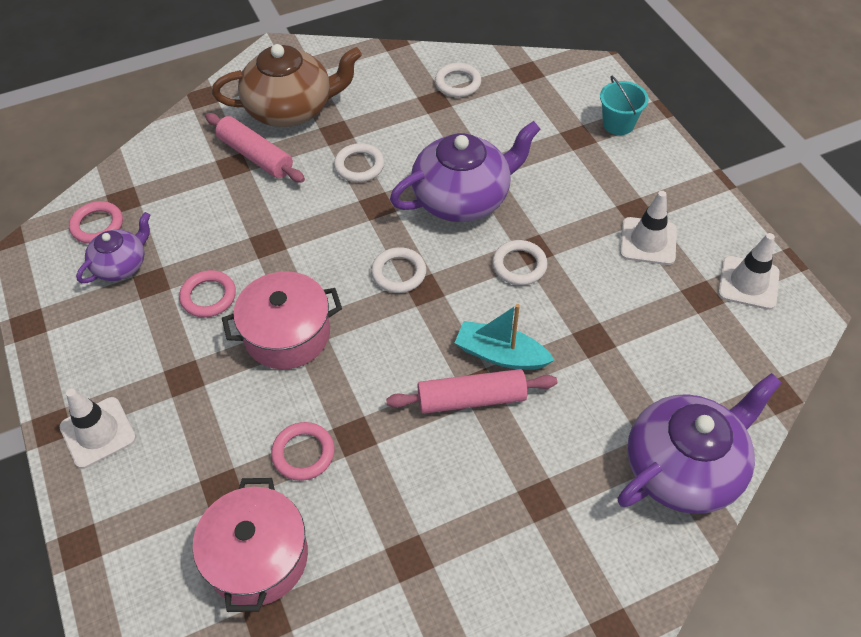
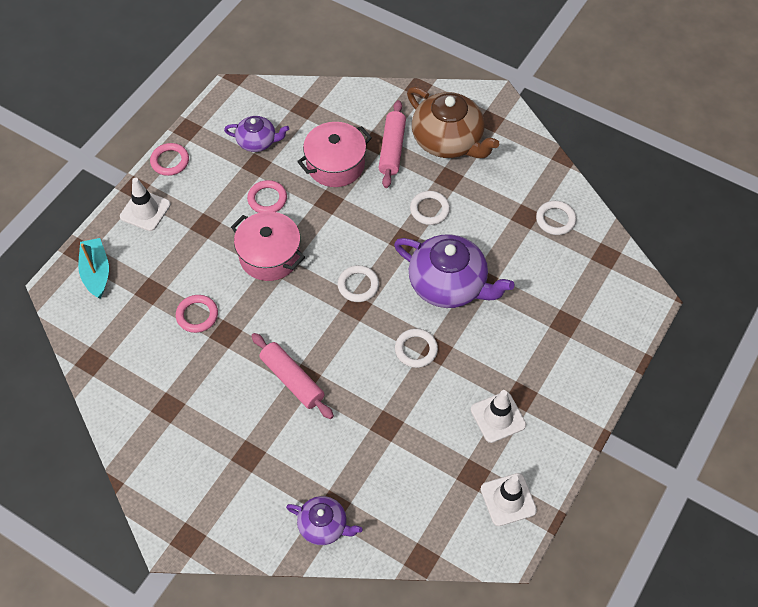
camera: 55 degrees right, 5 degrees up
pink ring [69,201,123,244] -> pink ring moved to [150,143,189,176]
pink pot [193,478,308,612] -> pink pot moved to [297,122,372,187]
turquoise boat [455,304,554,370] -> turquoise boat moved to [78,238,109,298]
turquoise bucket [600,76,649,135] -> none
purple teapot [618,373,782,514] -> purple teapot [286,496,362,545], size x0.56

